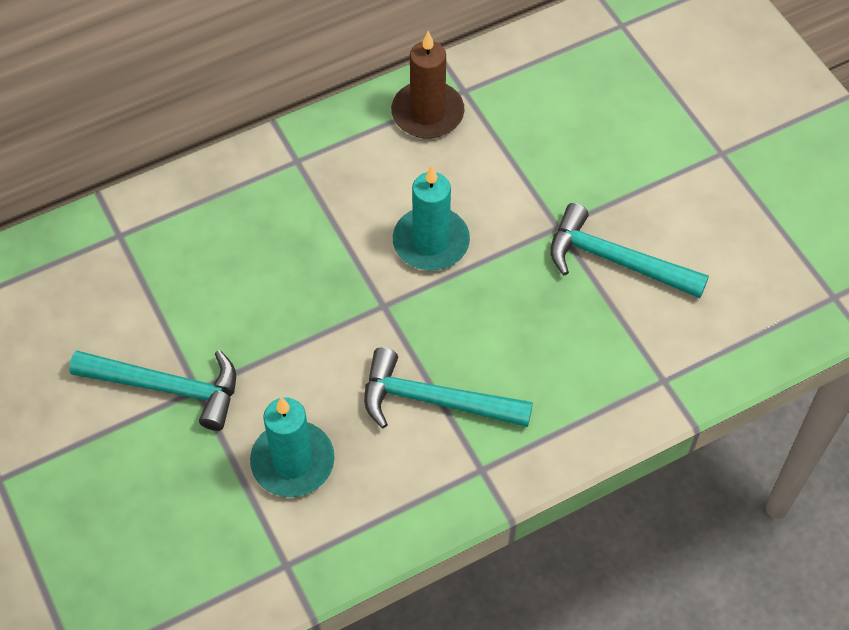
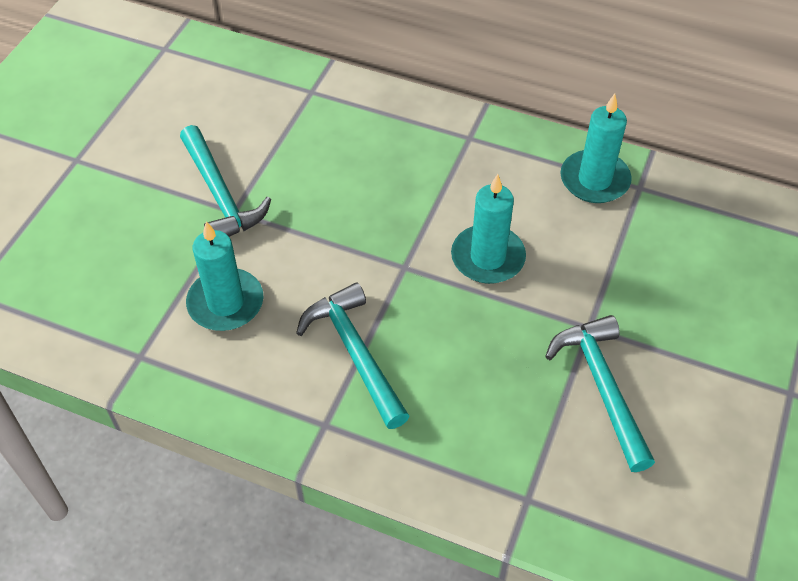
camera: 50 degrees right, 5 degrees down
brown candle [391,31,464,139] -> turquoise candle [560,94,632,203]

